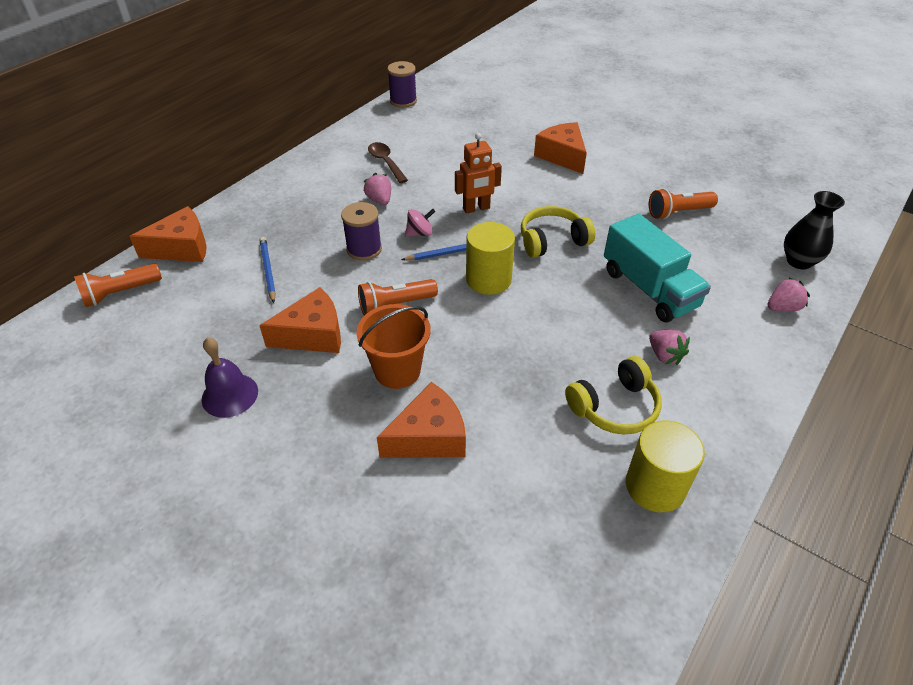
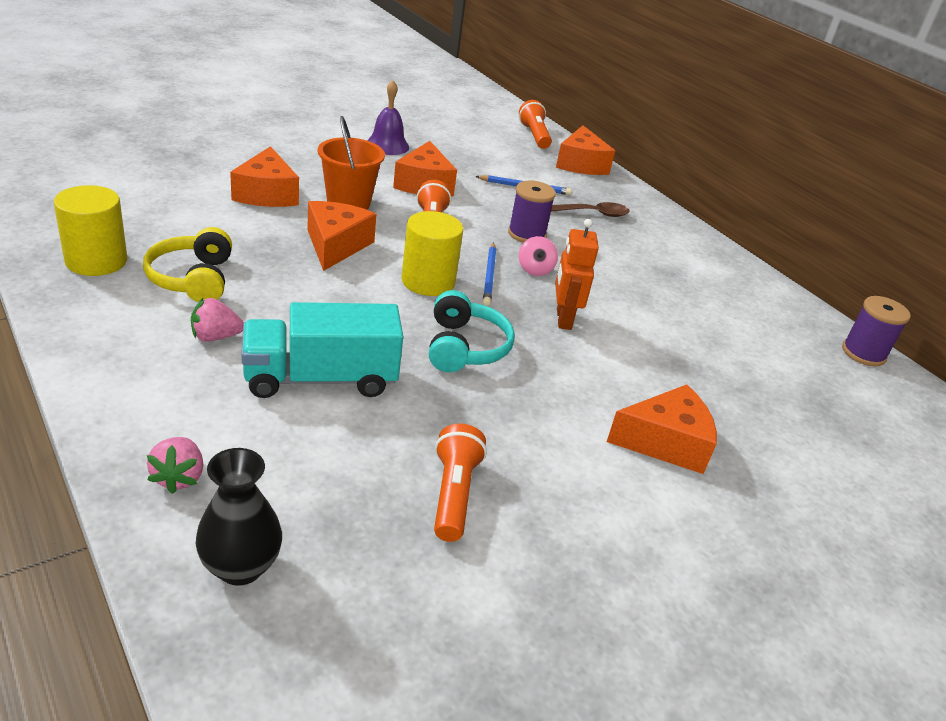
camera: 105 degrees right, 10 degrees down
pink strawberry [364,173,391,205] -> none
brown spoon [368,142,408,183] -> brown spoon moved to [551,202,630,217]
yellow headphones [521,206,595,258] -> turquoise headphones [429,290,515,372]
none -> orange cheese [307,201,376,271]

